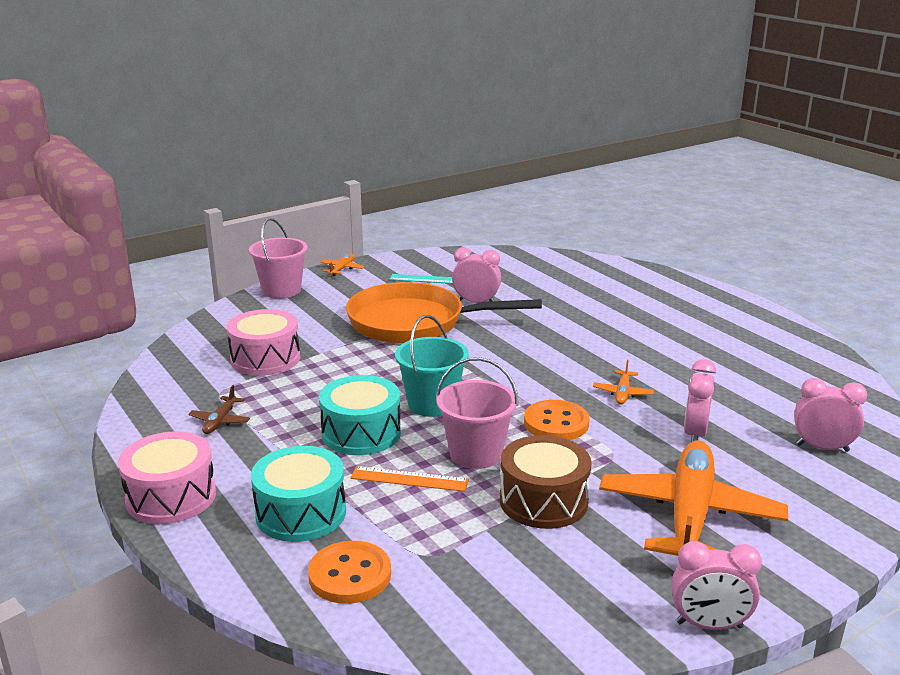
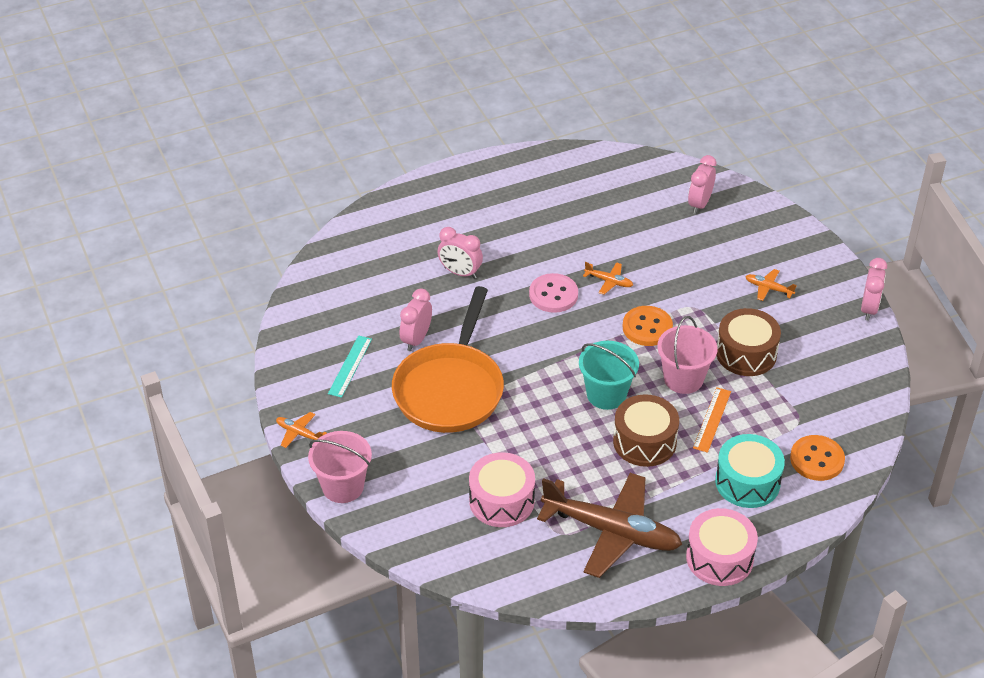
camera: 80 degrees left, 20 degrees up
brown plane [188,385,250,434] -> brown plane [537,473,682,578], size x2.48
turquoise drum [319,375,401,455] -> brown drum [613,394,679,467]
orange plane [599,441,788,556] -> orange plane [745,269,796,301], size x0.40
pink clock [684,359,716,442] -> pink clock moved to [437,227,483,279]
none -> pink button [529,273,578,313]

